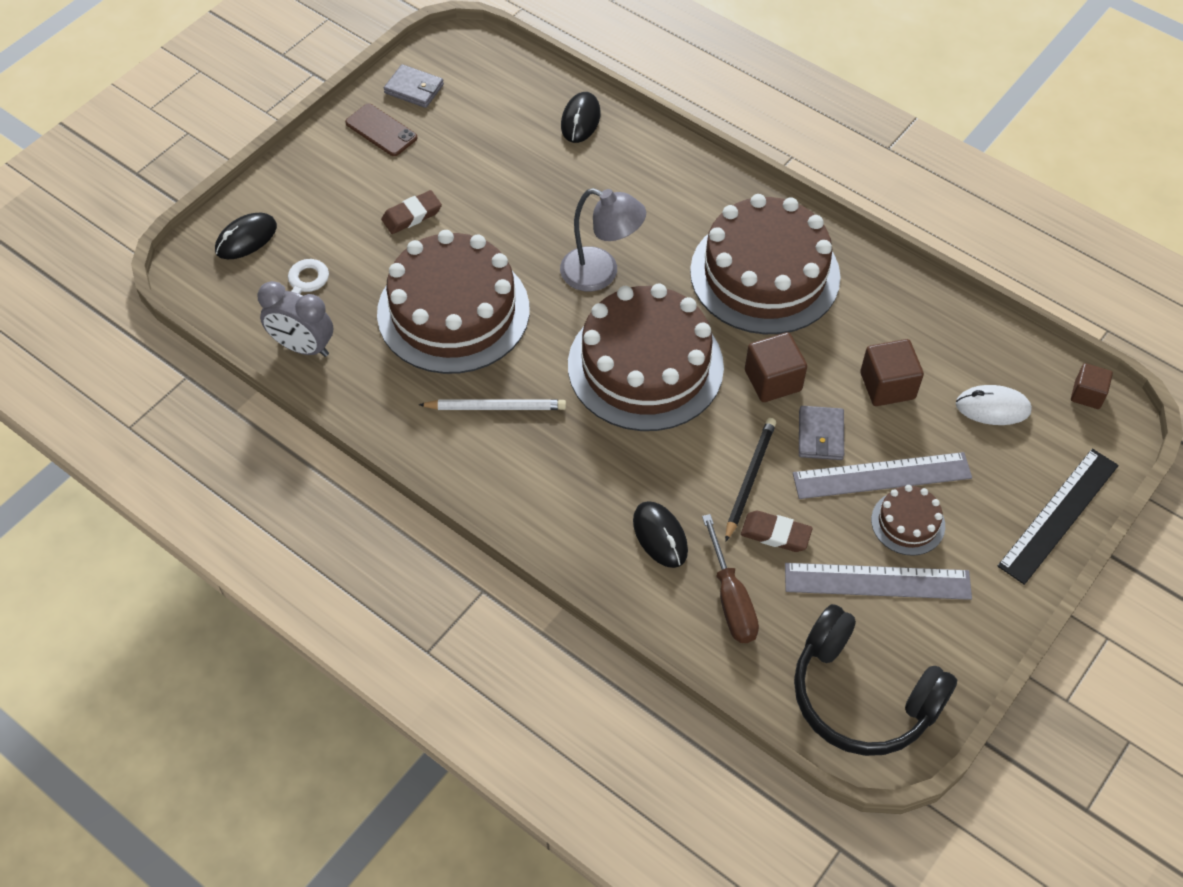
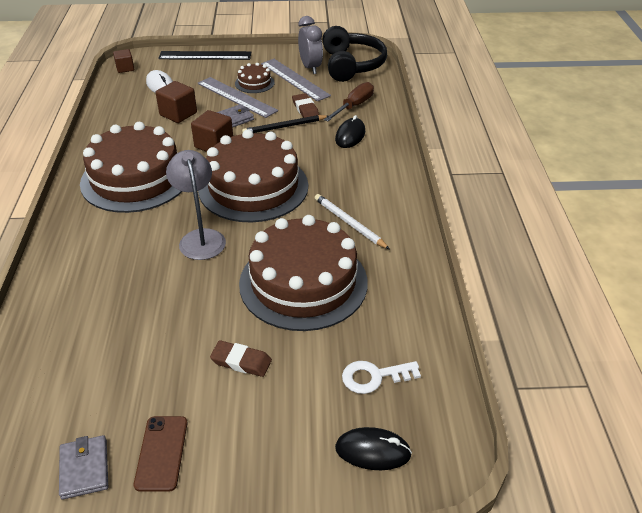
camera: 130 degrees left, 15 degrees down
grey clock [257,281,333,357] -> grey clock moved to [298,16,323,74]
black mouse [561,92,600,143] -> none

